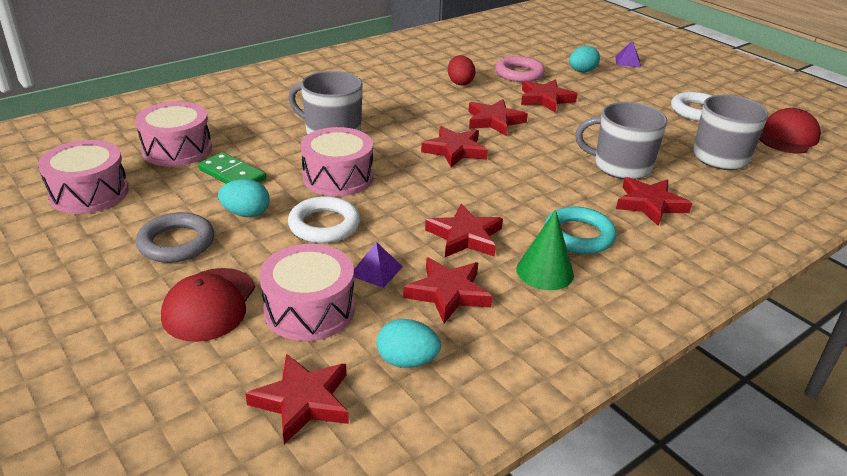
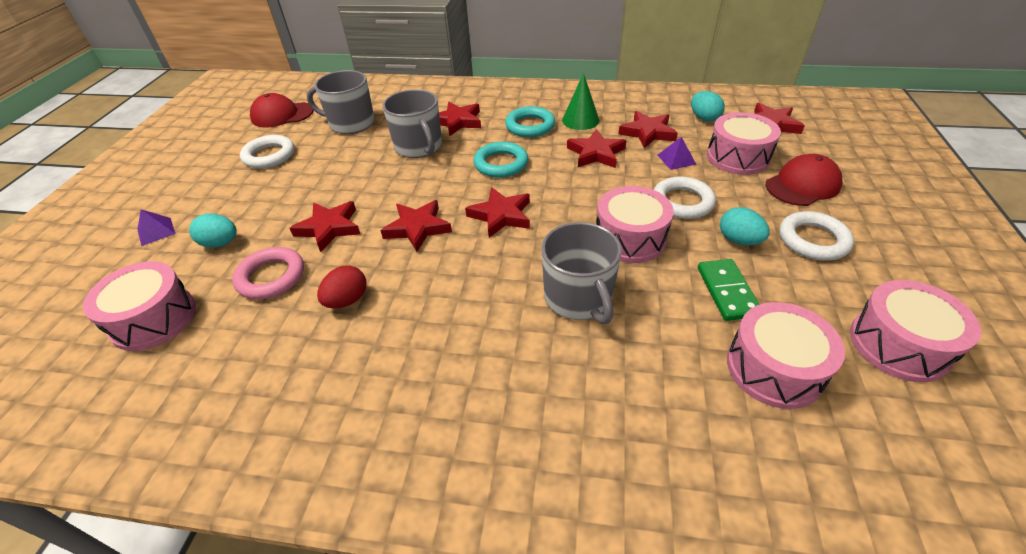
camera: 130 degrees left, 10 degrees up
grey ring [136,212,214,263] -> white ring [779,211,854,260]
none -> pink drum [83,261,196,351]
none -> turquoise ring [474,142,528,178]

